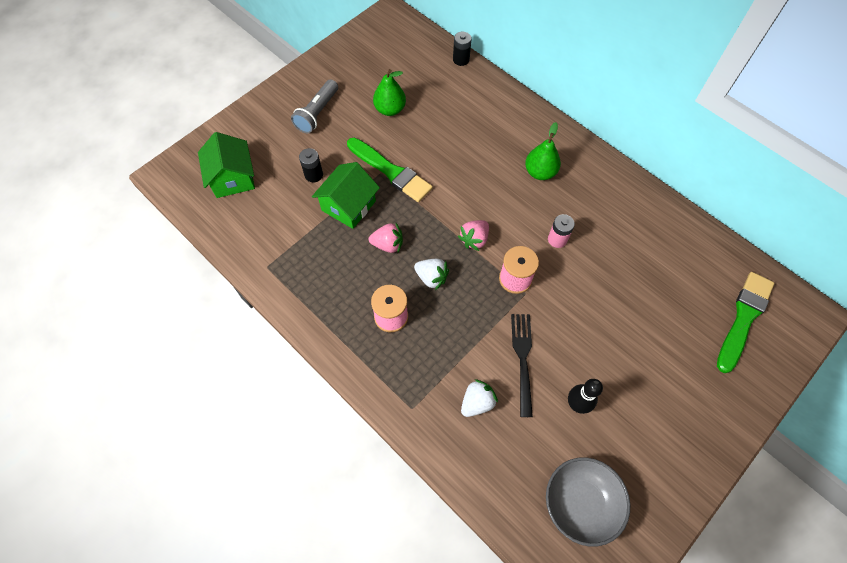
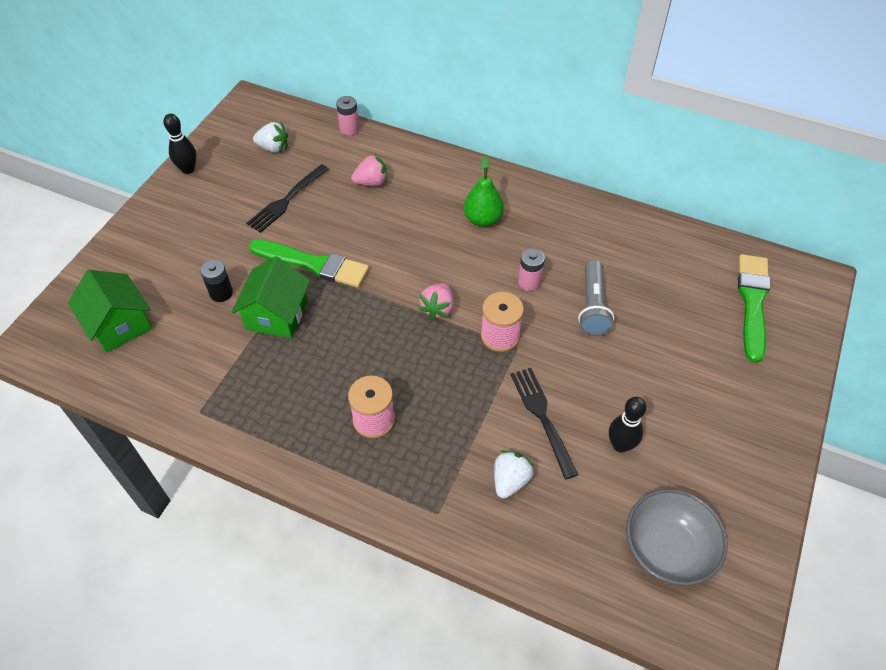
camera: 20 degrees left, 10 degrees down
grey flashlight [291,79,338,134] -> grey flashlight moved to [578,260,614,336]
pink strawberry [369,223,403,253] -> pink strawberry moved to [351,154,387,186]
green pear [373,69,406,116] -> black fork [246,164,329,233]
white strawberry [414,258,449,290] -> white strawberry moved to [253,122,288,153]
black battery [453,32,472,66] -> pink battery [336,96,359,135]
none -> black bowling pin [163,114,197,174]

